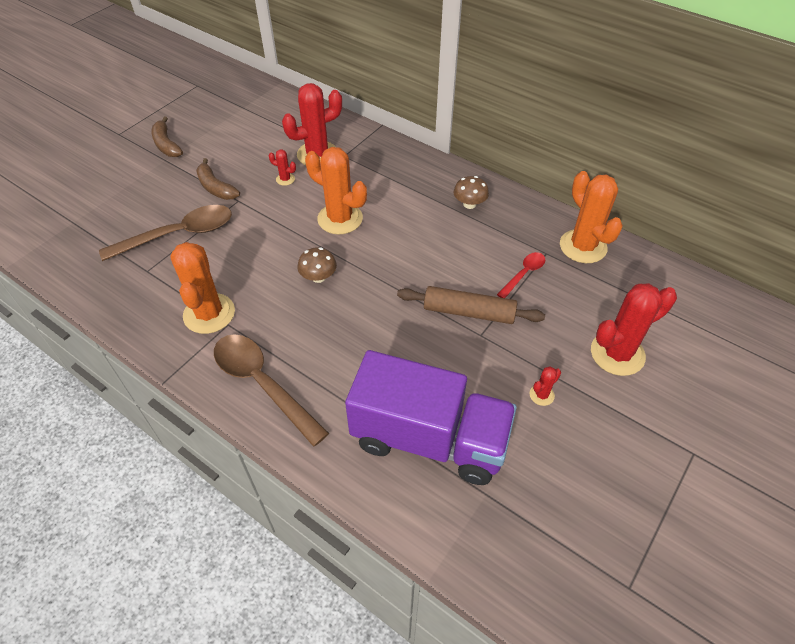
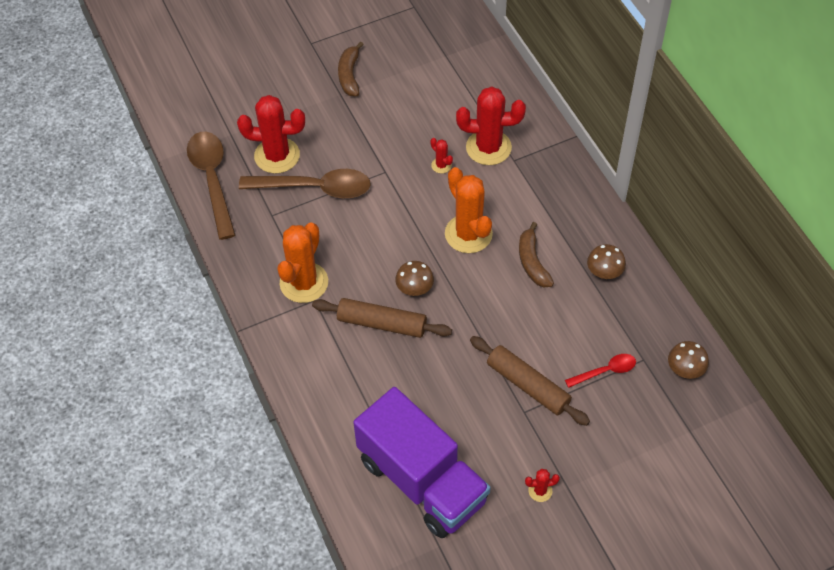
camera: 30 degrees right, 5 degrees up
brown banana [196,158,240,200] -> brown banana moved to [519,222,554,287]
brown spoon [214,334,329,447] -> brown spoon moved to [187,132,236,240]
orange cactus [560,171,623,263] -> brown mushroom [668,341,709,379]
red cactus [591,283,677,376] -> red cactus moved to [237,95,305,174]
none -> brown rolling pin [312,298,452,338]

